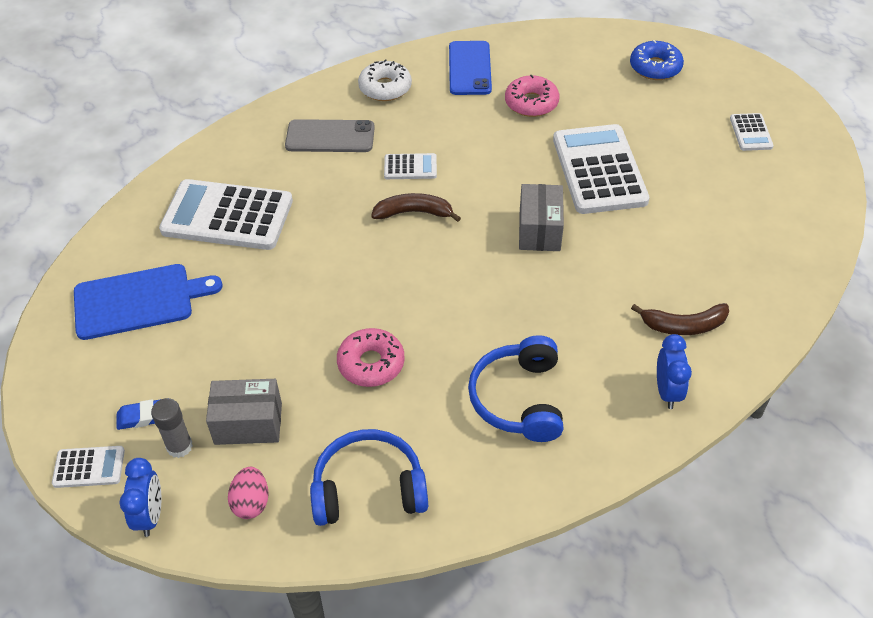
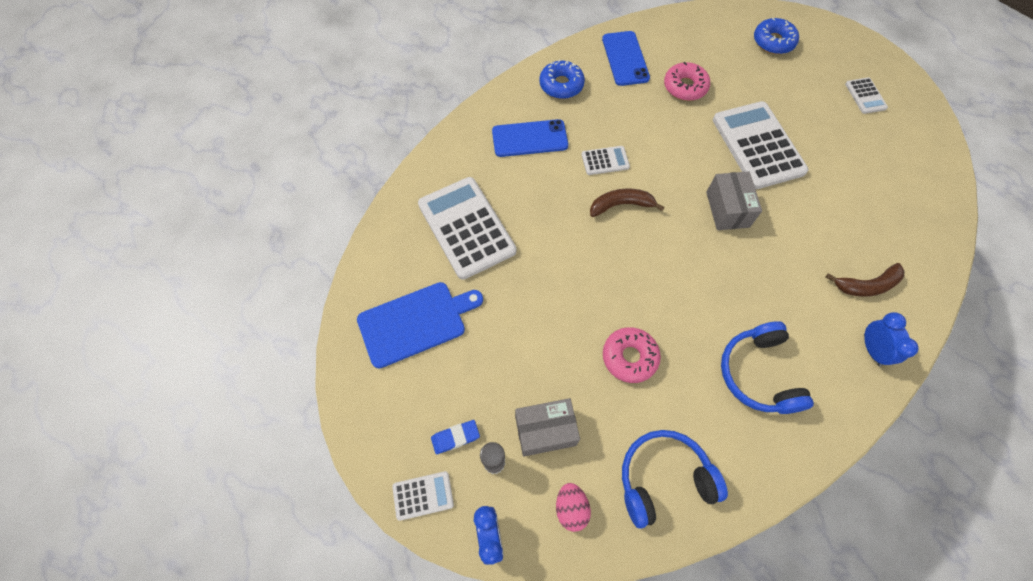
camera: 10 degrees left, 15 degrees up
white calculator [159,179,293,250] -> white calculator turned 60 degrees clockwise [418,177,516,280]
grey phone [285,119,375,152] -> blue phone [492,119,568,157]
white donut [358,59,412,101] -> blue donut [539,60,585,99]

